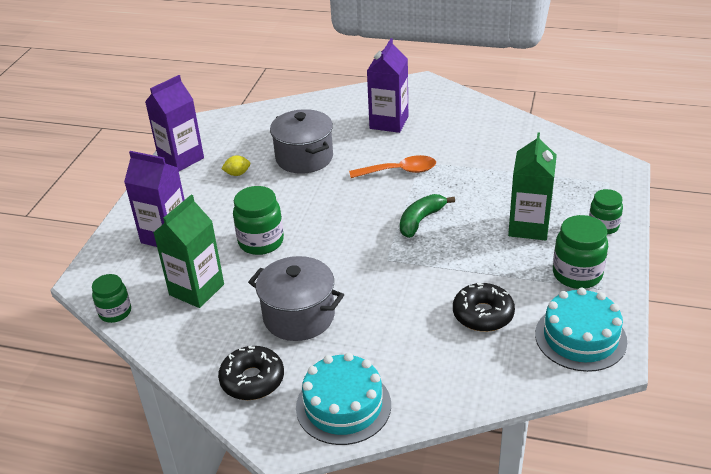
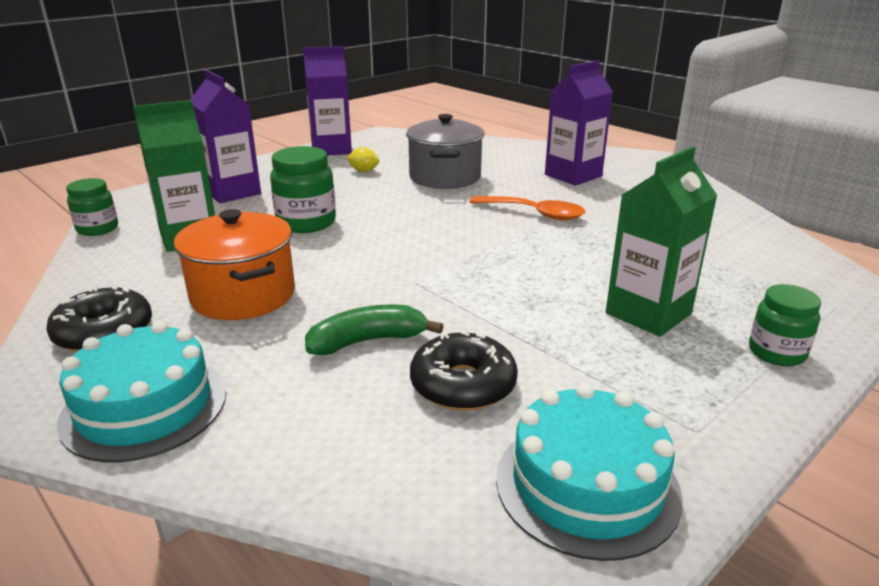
camera: 30 degrees right, 10 degrees down
grey pot [248,256,344,341] -> orange pot [174,209,295,320]
green banana [400,194,455,238] -> green banana moved to [305,305,443,355]
green jar [553,215,608,289] -> none

